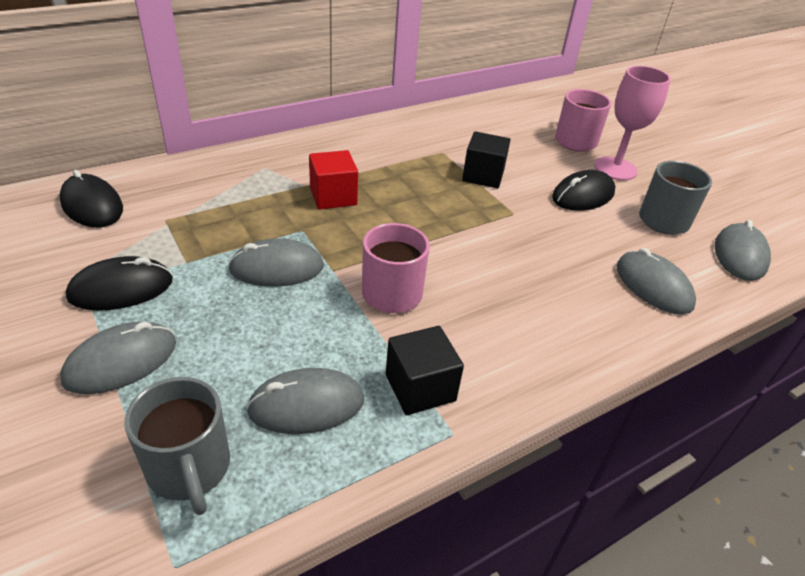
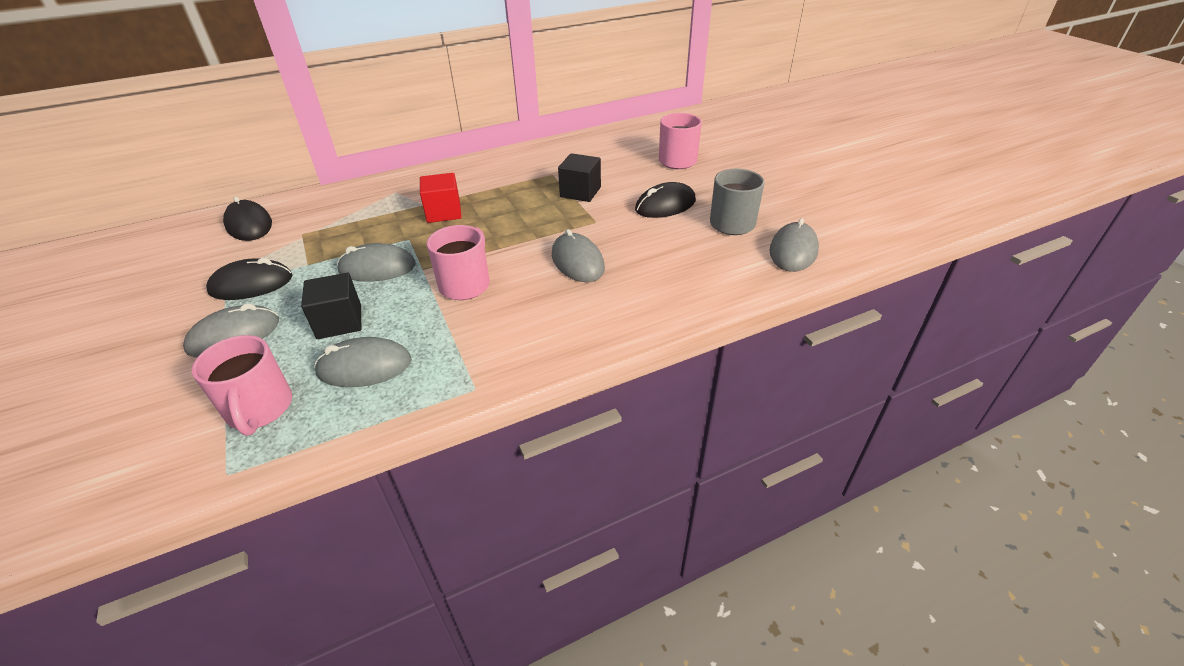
camera: 10 degrees right, 0 degrees up
grey mug [124,377,230,515] -> pink mug [192,335,292,435]
black cube [386,326,464,415] -> black cube moved to [301,273,361,339]
pink goblet [594,66,671,180] -> none
grey mouse [617,248,696,315] -> grey mouse moved to [552,229,605,282]

